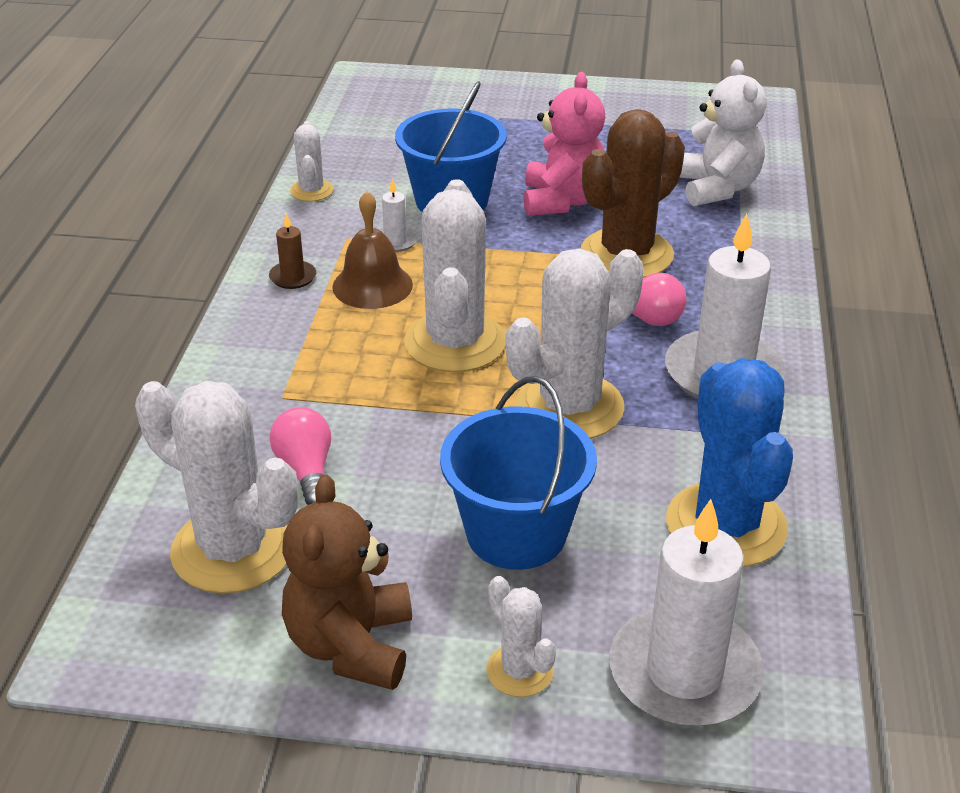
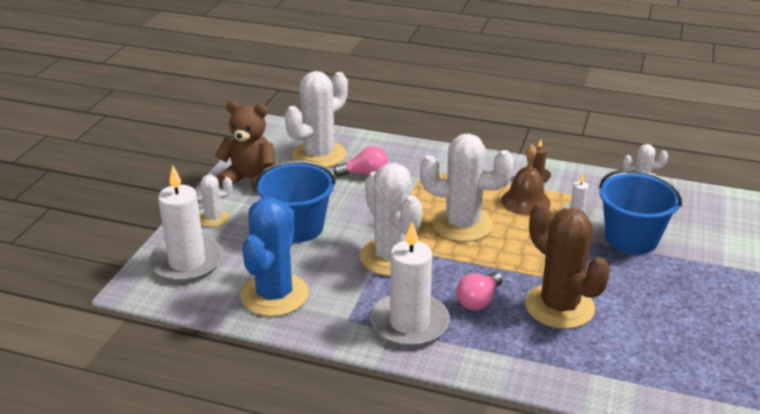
camera: 100 degrees right, 5 degrees down
pink teddy bear [524,72,606,216] -> none
blue cactus [666,358,793,567] -> blue cactus turned 75 degrees counterclockwise [241,198,309,317]
white teddy bear [679,59,767,206] -> none

